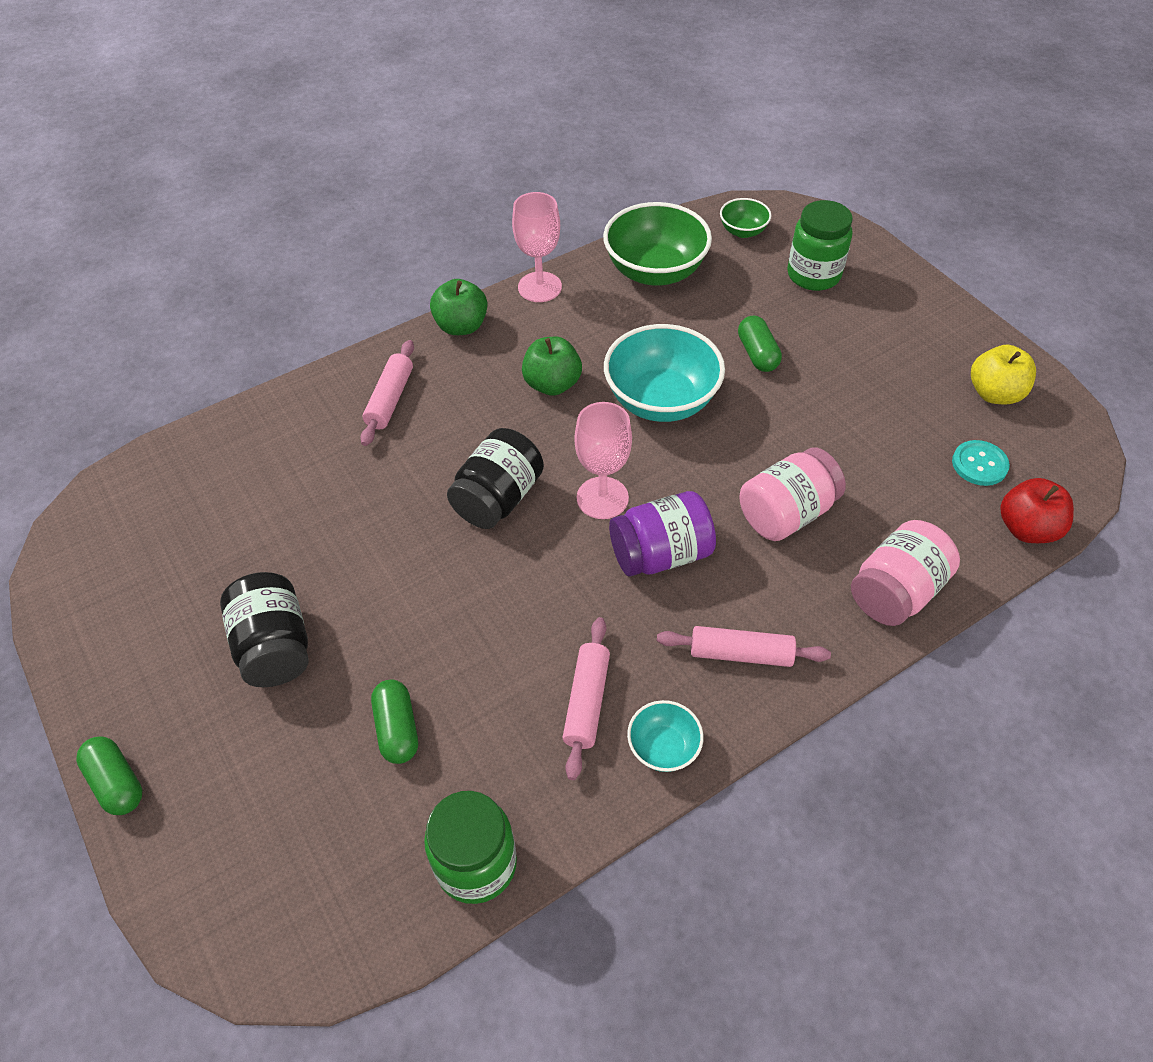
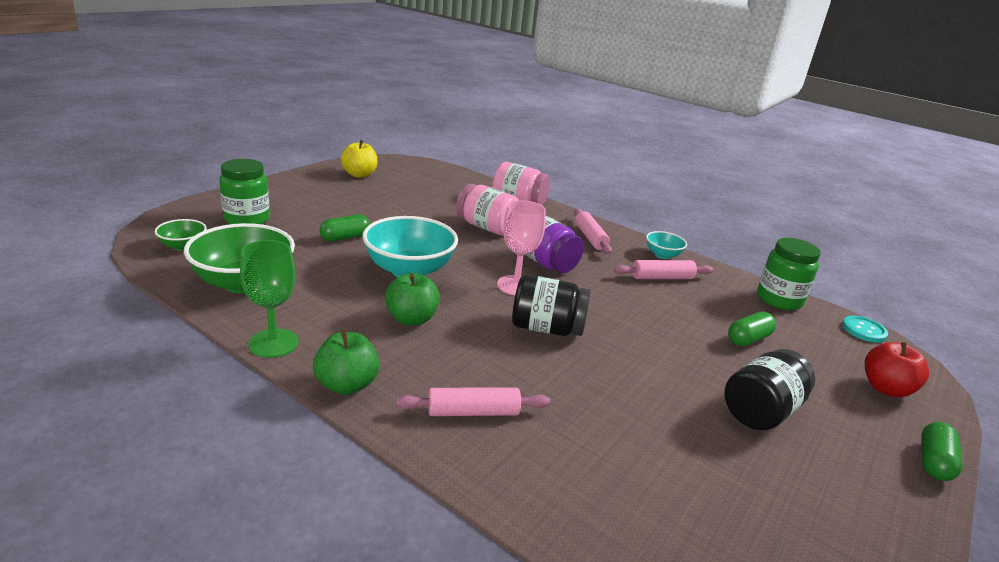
camera: 115 degrees left, 25 degrees down
pink goblet [512,192,562,302] -> green goblet [240,240,299,358]
turquoise button [952,440,1010,486] -> turquoise button moved to [842,315,888,343]
red apple [1000,478,1074,543] -> red apple moved to [864,342,929,398]

